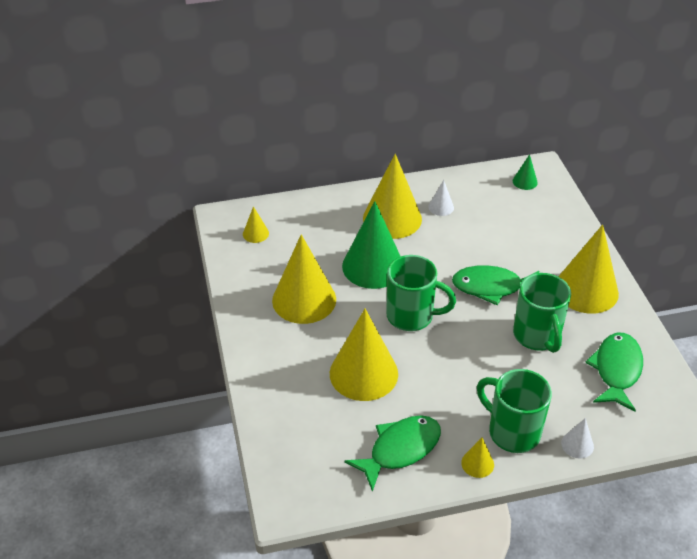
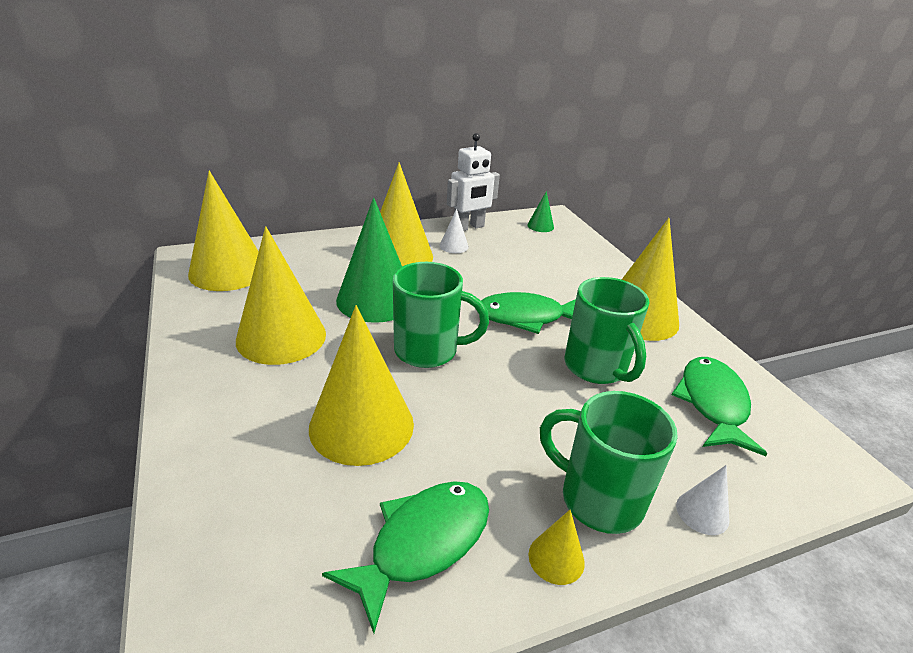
camera: 10 degrees left, 10 degrees down
yellow cone [243,206,269,243] -> yellow cone [188,171,259,291], size x2.27
none -> white robot [447,133,500,231]

